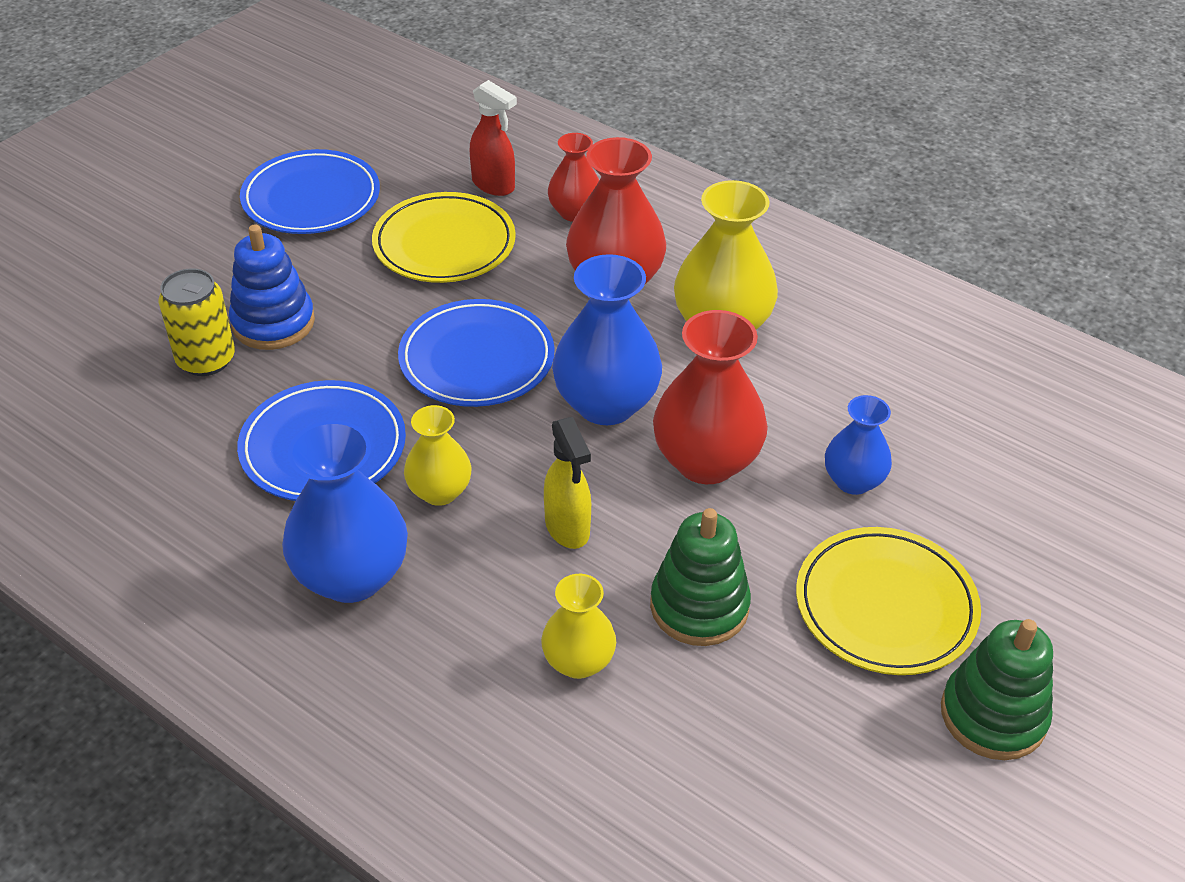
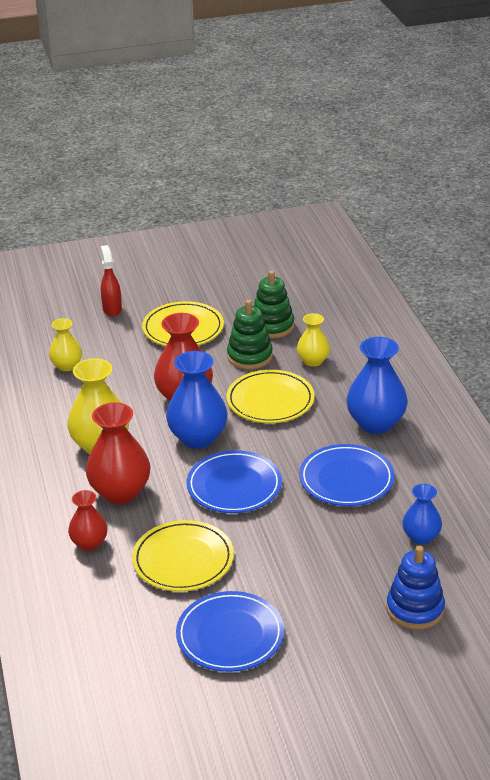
camera: 140 degrees left, 10 degrees down
yellow can [158,268,235,376] -> none
blue stacking toy [229,225,315,350] -> blue stacking toy moved to [386,546,445,630]
yellow vase [404,405,472,506] -> yellow vase moved to [49,318,82,371]
red spray bottle [470,80,517,196] -> red spray bottle moved to [101,245,122,317]
yellow spray bottle [544,417,591,549] -> yellow plate [226,370,314,423]
blue vase [825,395,892,495] -> blue vase moved to [403,484,442,545]
green stacking toy [941,619,1053,760] -> green stacking toy moved to [254,270,294,338]

